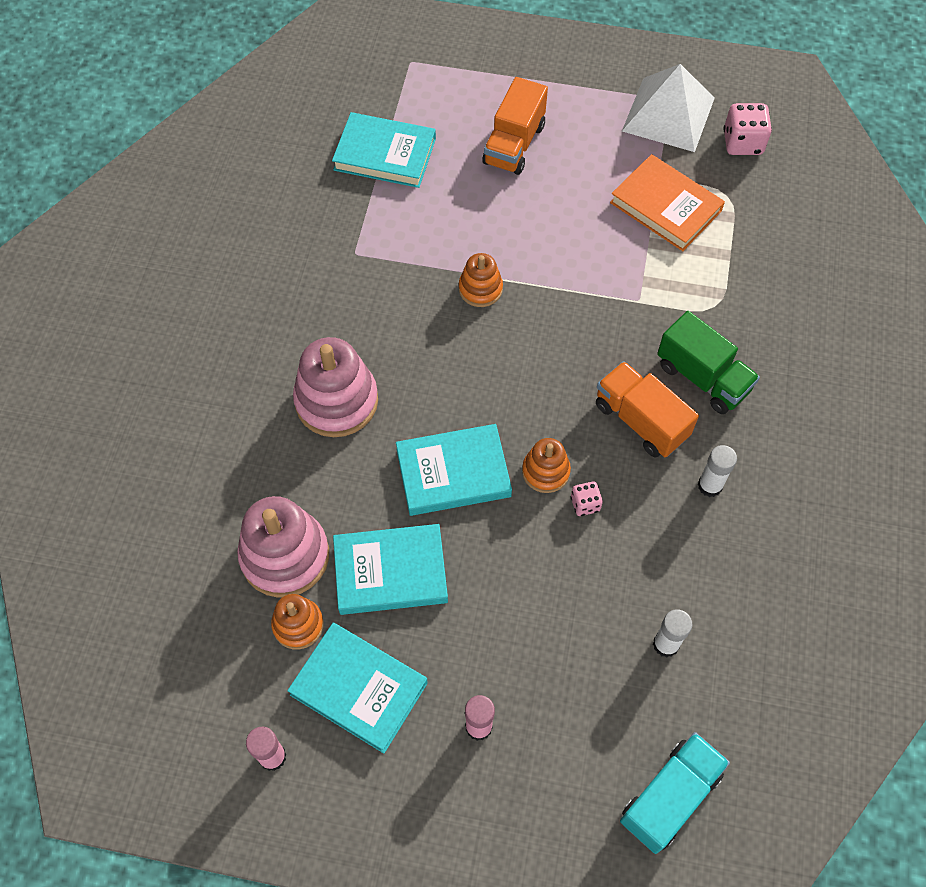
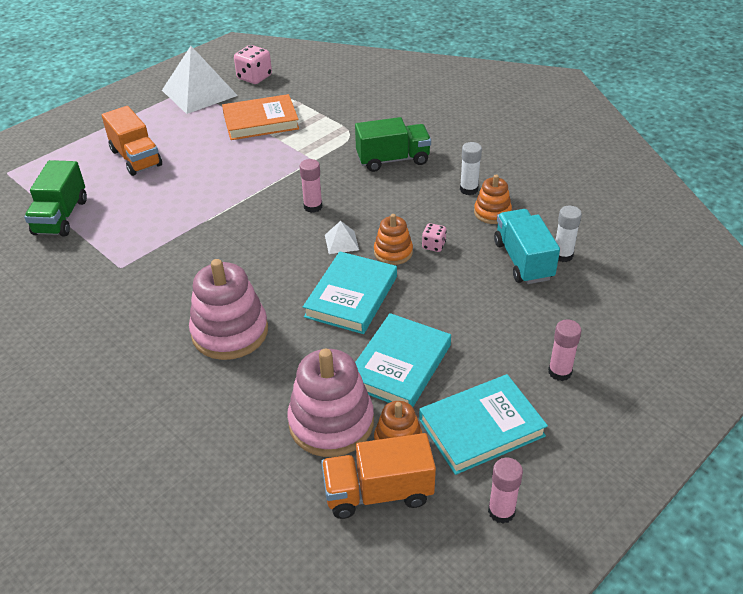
camera: 55 degrees left, 20 degrees down
turquoise book [332,112,436,188] -> green truck [24,160,87,236]
orange stacking toy [459,253,503,307] -> orange stacking toy moved to [474,175,512,224]
orange truck [596,361,699,457] -> orange truck moved to [321,433,436,519]
turquoise truck [620,732,730,854] -> turquoise truck moved to [494,209,560,284]
none -> pink glue stick [300,159,322,213]
none -> white pyramid [325,221,359,254]

